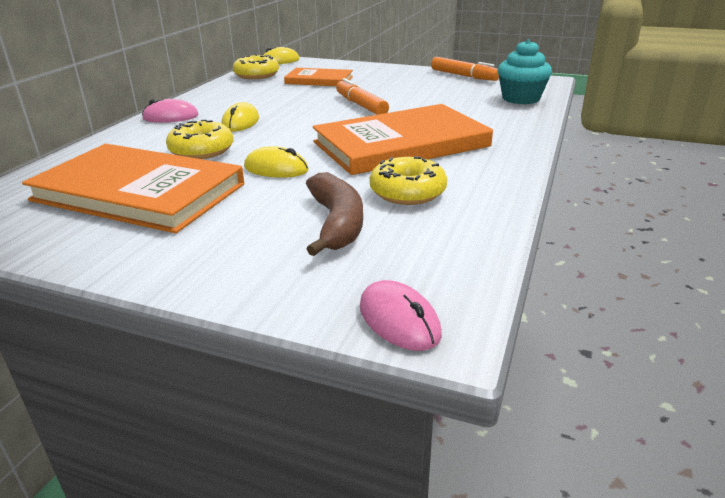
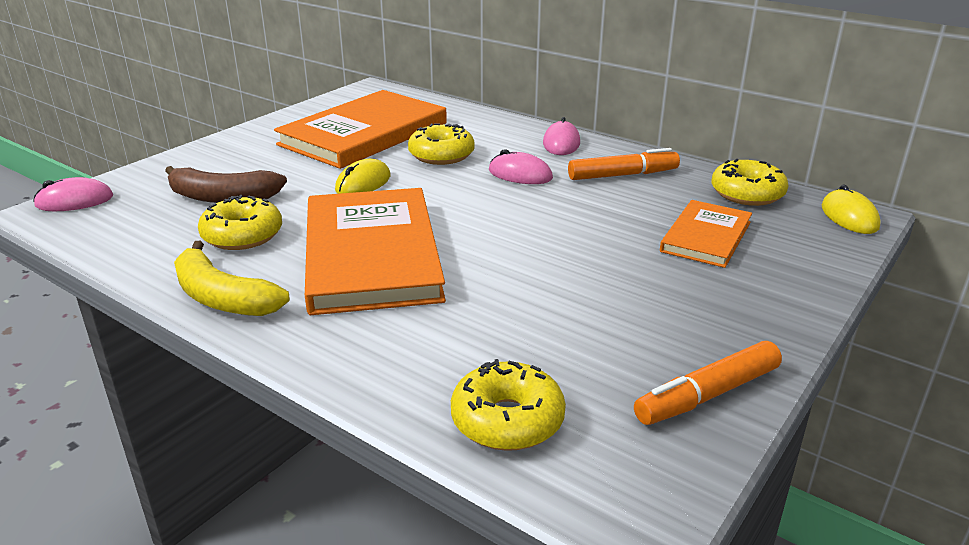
camera: 105 degrees right, 0 degrees up
yellow mouse [222,102,259,132] -> pink mouse [489,149,553,184]
orange marker [336,78,389,115] -> orange marker moved to [568,148,680,180]
turquoise cupcake [498,39,552,104] -> yellow donut [451,359,566,451]
none -> yellow banana [174,241,290,316]

